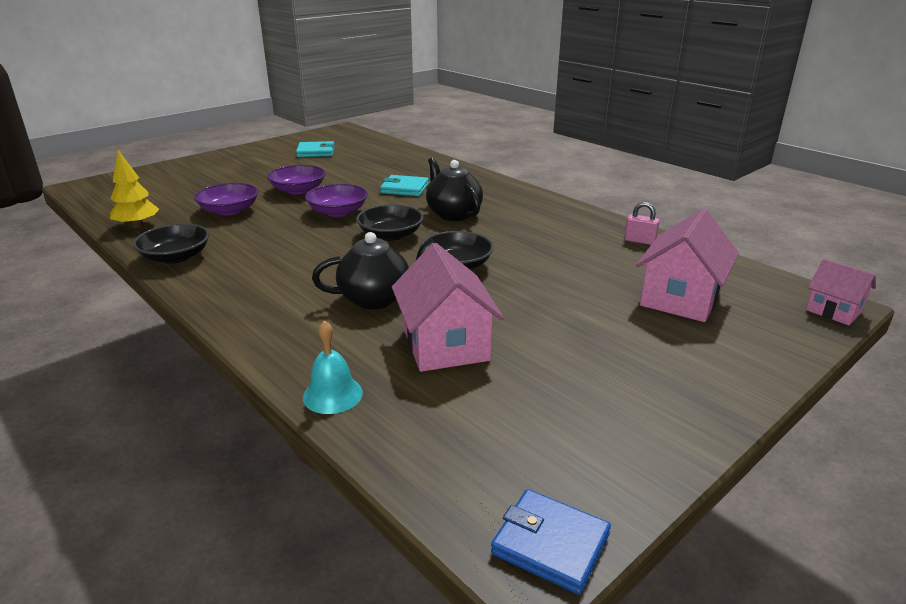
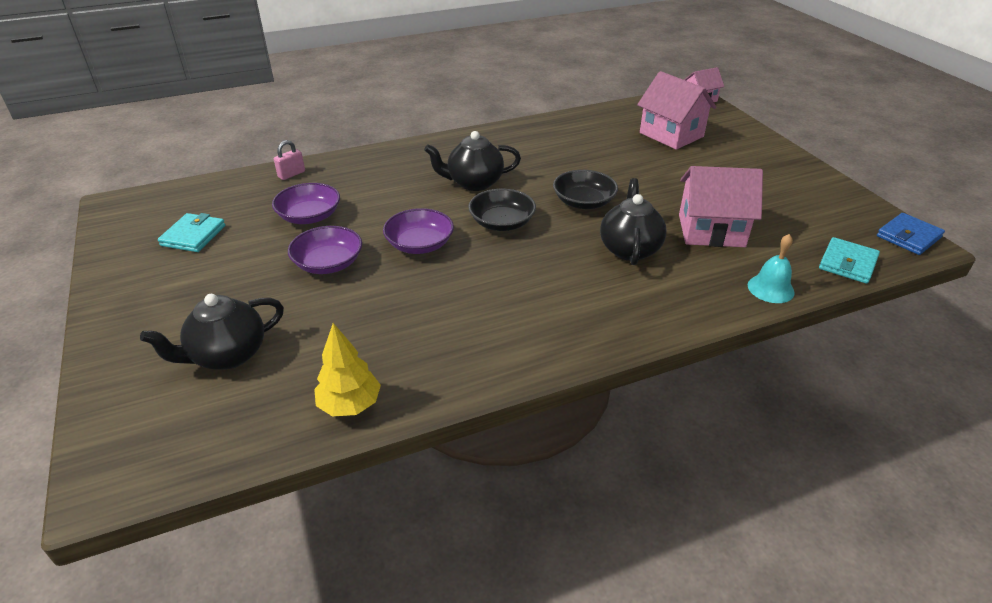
camera: 70 degrees left, 10 degrees up
black bowl [133,224,209,264] -> none
purple bowl [194,183,258,215] -> purple bowl moved to [272,183,340,224]
turquoise wallet [380,175,429,196] -> turquoise wallet moved to [819,237,880,284]
pink padlock [624,202,660,245] -> pink padlock moved to [274,140,305,180]
none -> black teapot [140,294,284,370]

